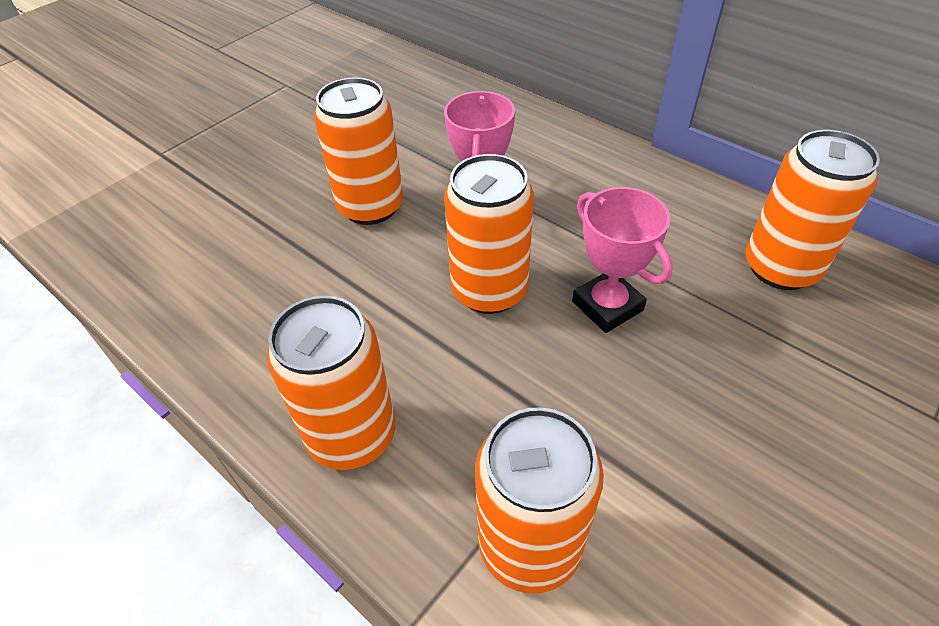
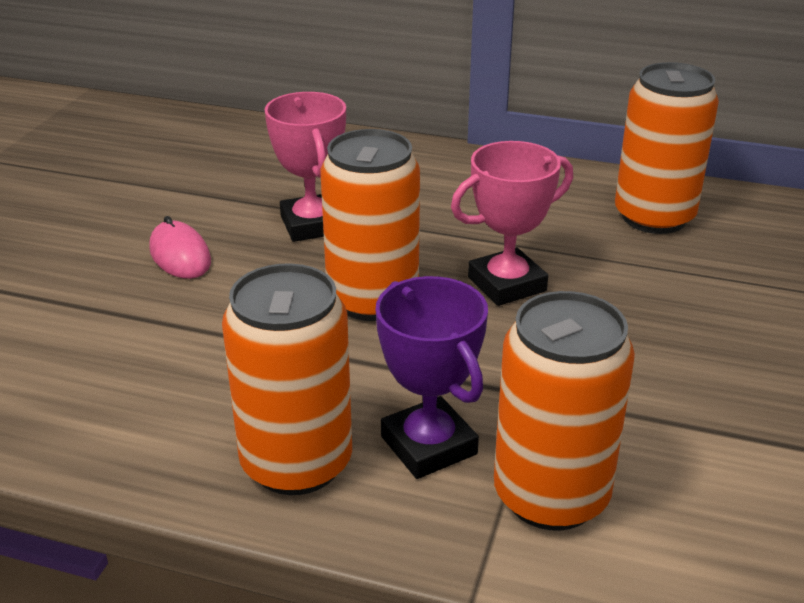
camera: 25 degrees left, 15 degrees down
orange can [314,77,403,225] -> pink mouse [149,216,211,279]
pink trophy [572,187,673,333] -> pink trophy turned 60 degrees counterclockwise [451,141,573,306]
none -> purple trophy [376,276,488,479]

